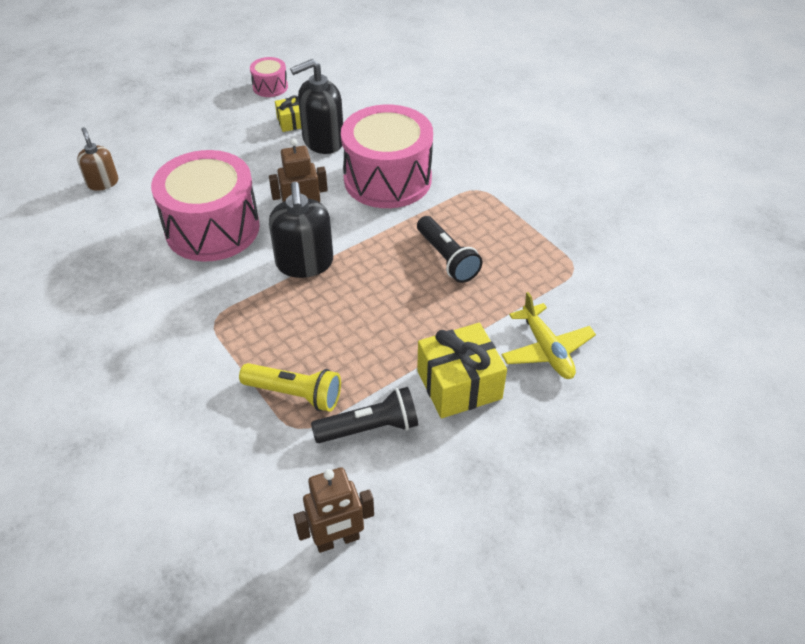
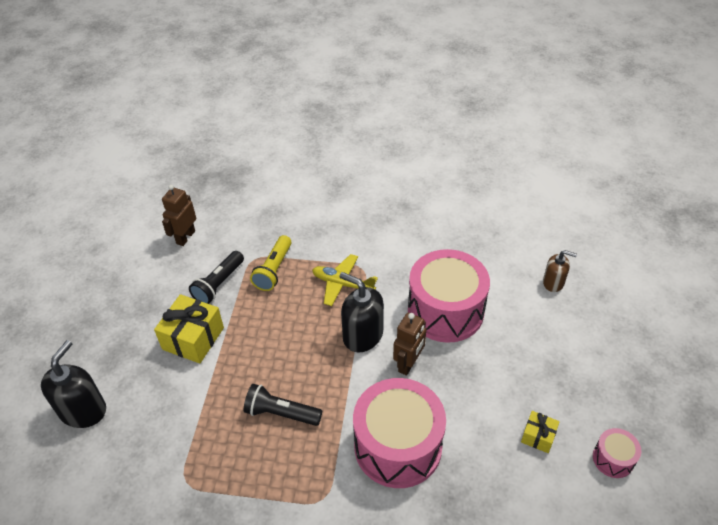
camera: 135 degrees right, 0 degrees up
yellow flashlight [239,363,341,412] -> yellow flashlight turned 45 degrees counterclockwise [250,235,292,291]
black soap dispenser [290,59,343,154] -> black soap dispenser moved to [41,340,106,428]
yellow plane [501,292,596,379] -> yellow plane moved to [312,254,378,306]

